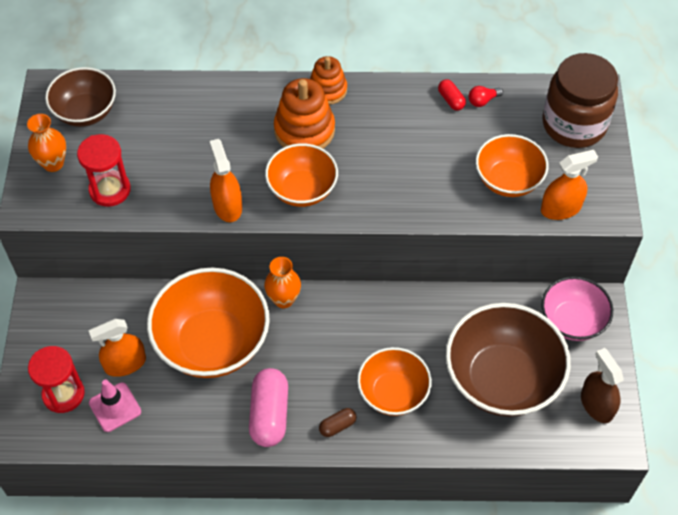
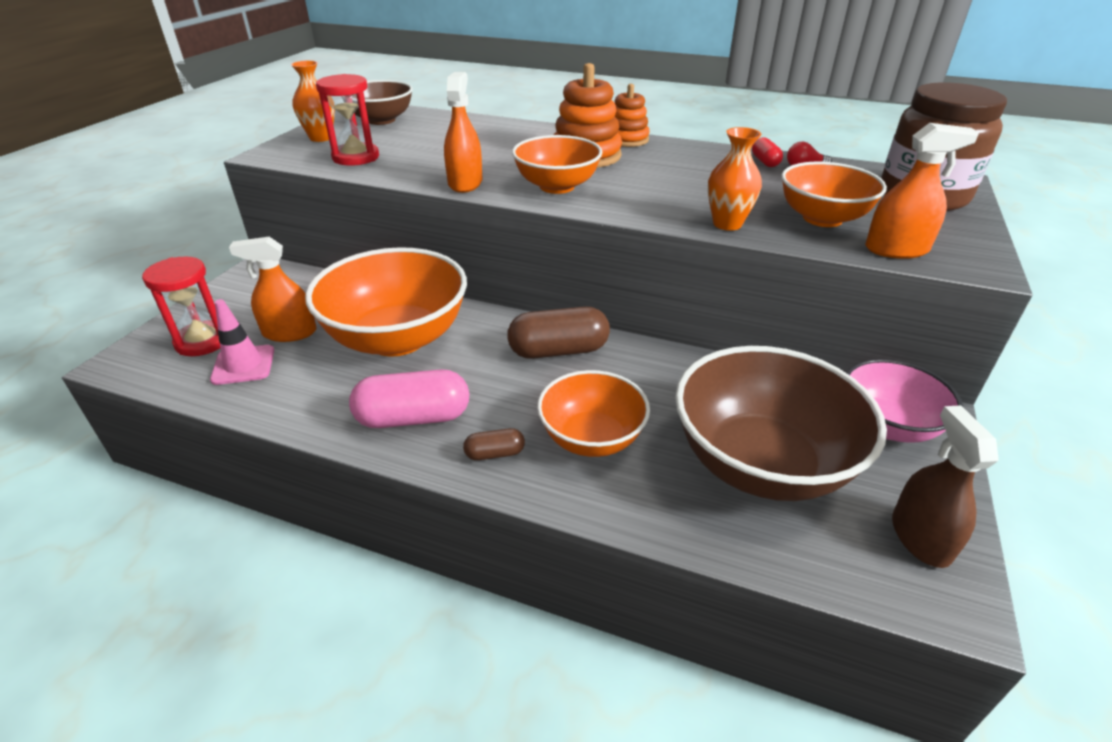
camera: 20 degrees right, 20 degrees down
pink capsule [249,368,288,447] -> pink capsule turned 60 degrees clockwise [349,369,469,428]
orange vase [264,257,301,308] -> orange vase moved to [708,127,762,231]
none -> brown capsule [507,306,610,359]

